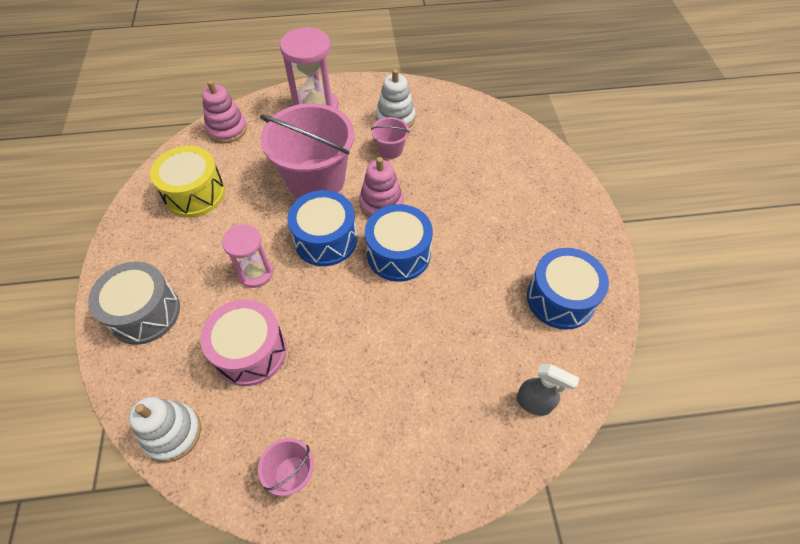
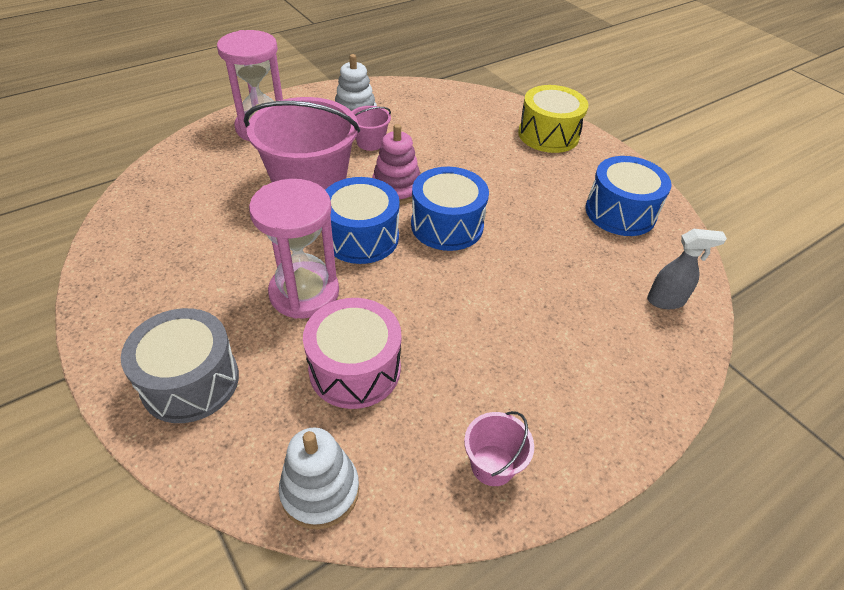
camera: 30 degrees left, 10 degrees down
yellow drum [150,146,225,217] -> yellow drum moved to [518,85,588,153]
pink stacking toy [202,80,247,143] -> none
pink hourglass [222,224,273,288] -> pink hourglass [249,179,339,319], size x1.57

